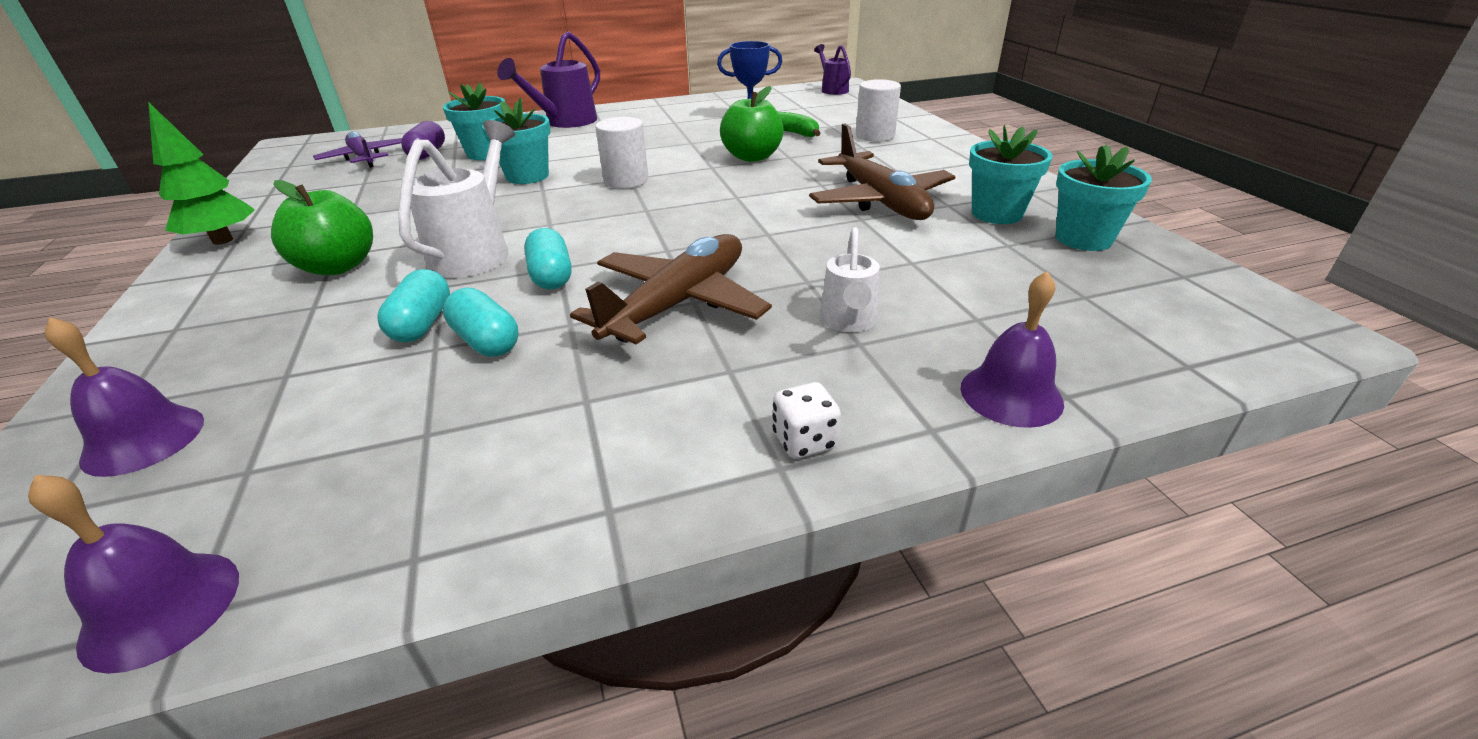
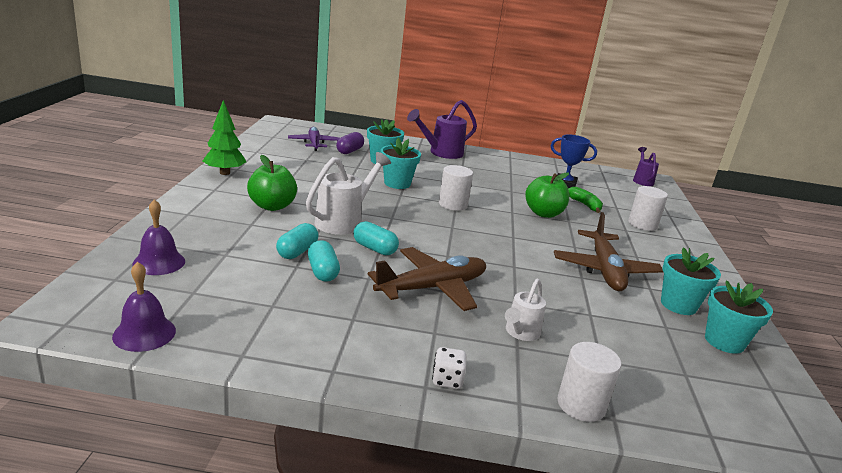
camera: 20 degrees right, 10 degrees down
turquoise capsule [524,228,572,289] -> turquoise capsule turned 60 degrees counterclockwise [354,221,399,255]
purple bell [960,271,1064,428] -> white cylinder [557,342,621,422]

